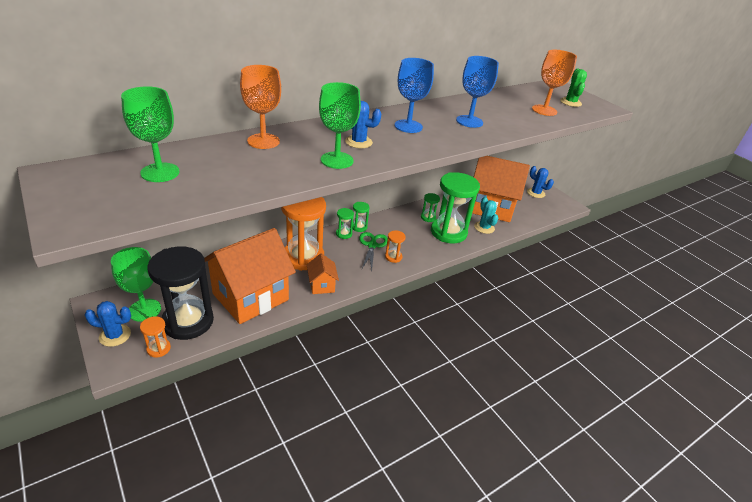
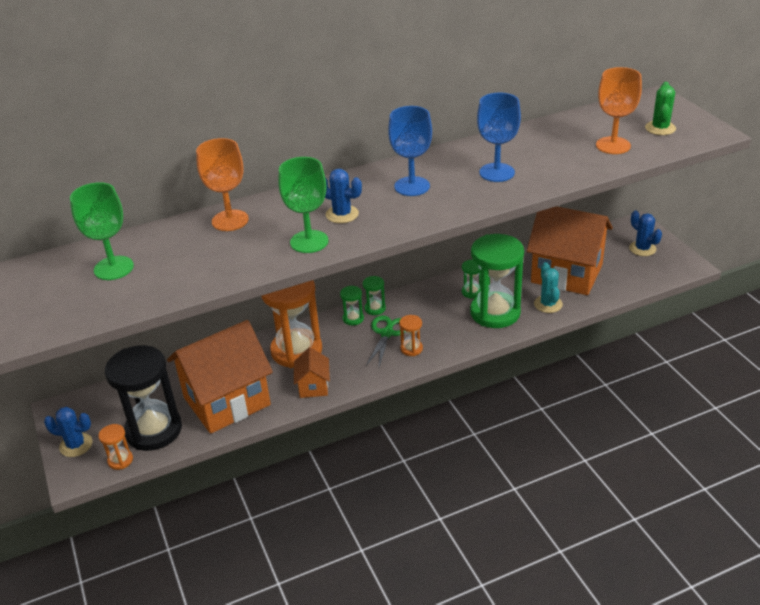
camera: 15 degrees right, 0 degrees up
green goblet [111,247,161,322] -> none

